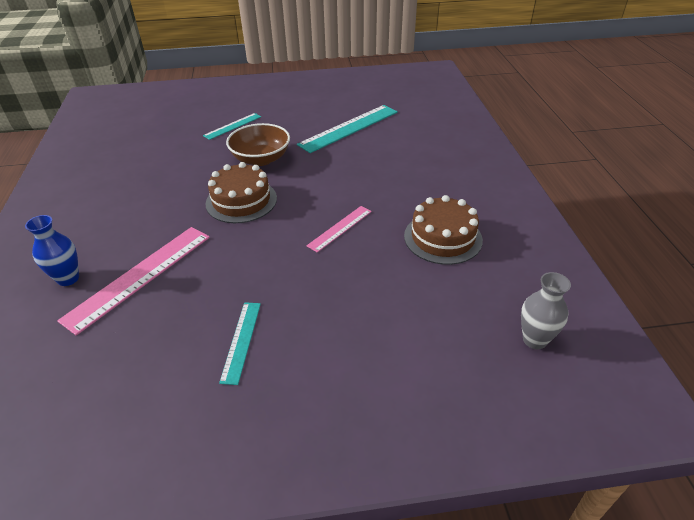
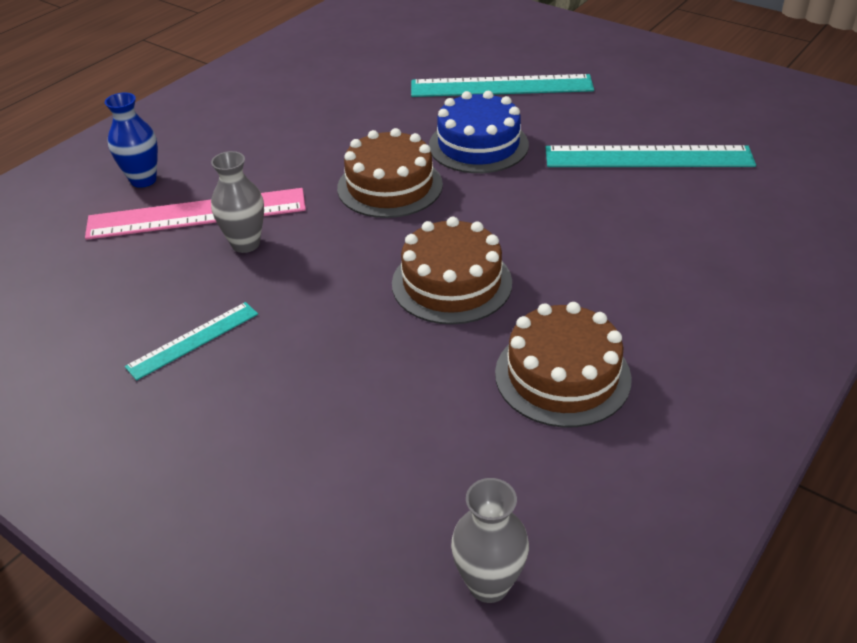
camera: 45 degrees right, 0 degrees up
turquoise ruler [203,113,261,140] -> turquoise ruler [411,74,594,97], size x1.82
brown bowl [226,123,290,166] -> blue cake [429,91,529,173]
pink ruler [306,206,372,252] -> brown cake [392,217,512,325]
none -> grey vase [211,151,264,253]

